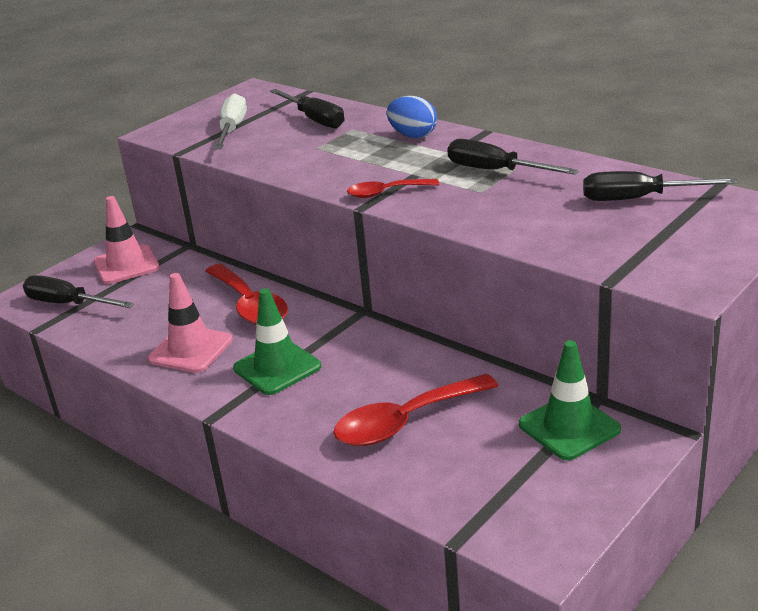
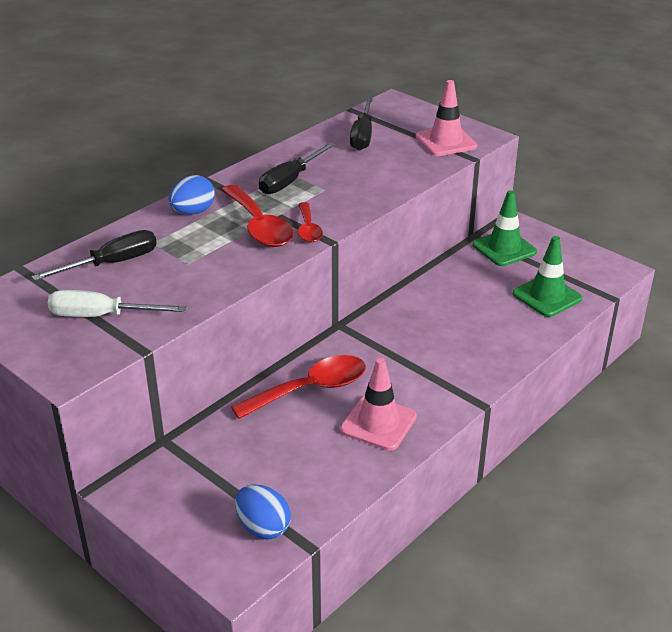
camera: 90 degrees left, 5 degrees up
black screwdriver [23,275,134,308] -> blue egg [235,484,291,539]
pink traffic cone [94,196,160,284] -> pink traffic cone moved to [416,80,477,156]
green traffic cone [233,288,321,395] -> green traffic cone moved to [513,236,582,317]
red spoon [333,374,498,446] -> red spoon moved to [221,185,294,247]

